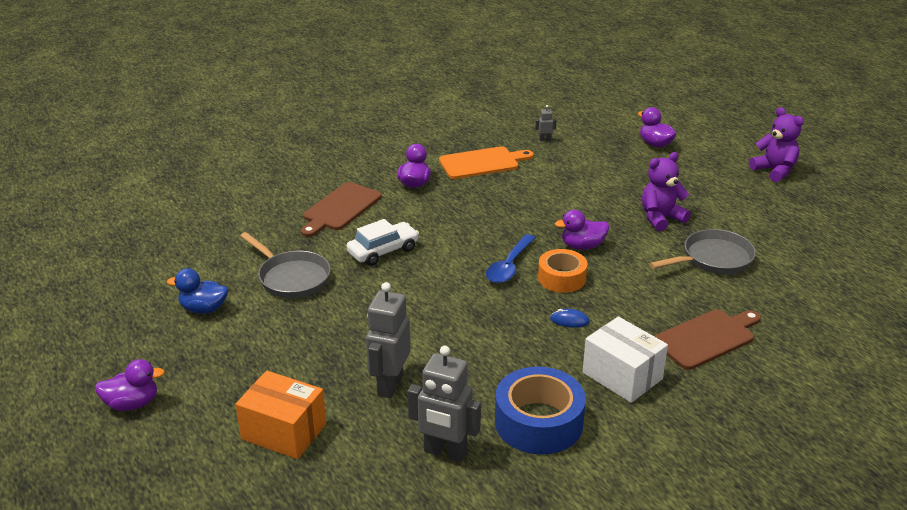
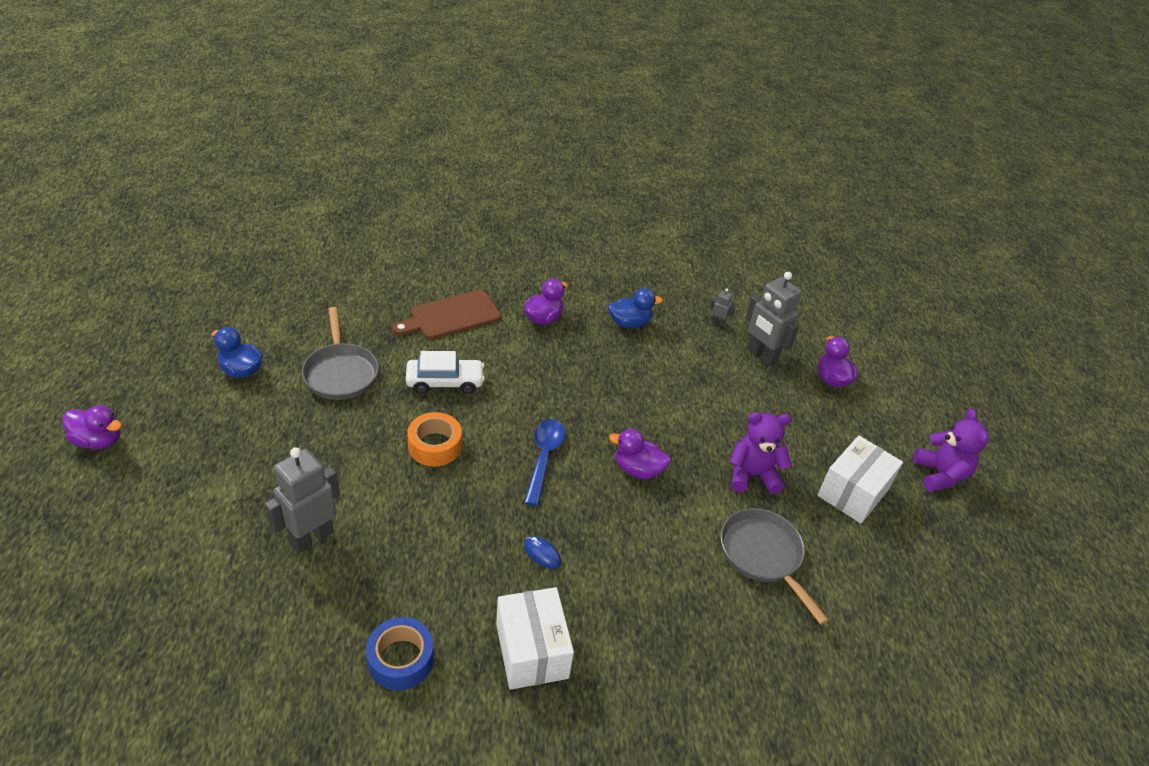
camera: 25 degrees right, 10 degrees up
orange box [236,370,326,459] -> none
grey robot [408,346,481,462] -> grey robot moved to [745,272,802,367]
orange cutting board [439,146,534,179] -> blue duck [608,288,663,328]
blue spoon [486,234,535,283] -> blue spoon turned 135 degrees clockwise [524,419,565,506]
blue tape [495,366,586,455] -> blue tape [366,617,434,690], size x0.65
orange tape [538,249,587,293] -> orange tape moved to [407,412,462,466]
grey pan [650,229,756,274] -> grey pan turned 120 degrees counterclockwise [720,508,829,625]
brown cutting board [654,309,761,370] -> none
none -> white box [818,435,903,523]

